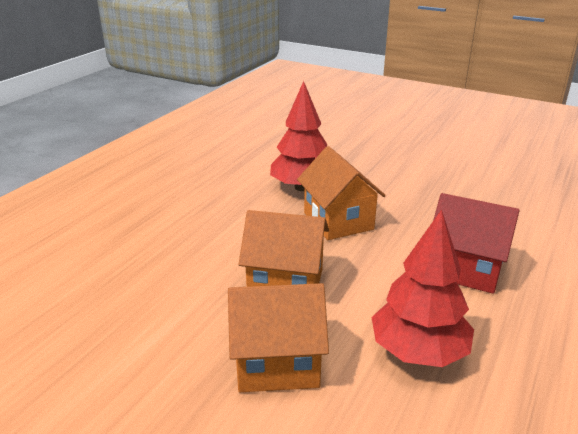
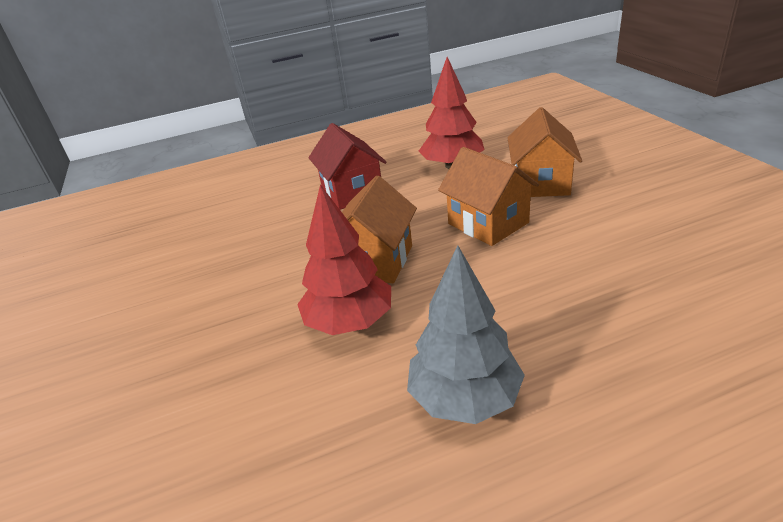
camera: 135 degrees left, 5 degrees up
orange house [228,283,329,392] -> orange house turned 60 degrees clockwise [507,107,582,197]
none -> grey tree [407,245,525,424]

